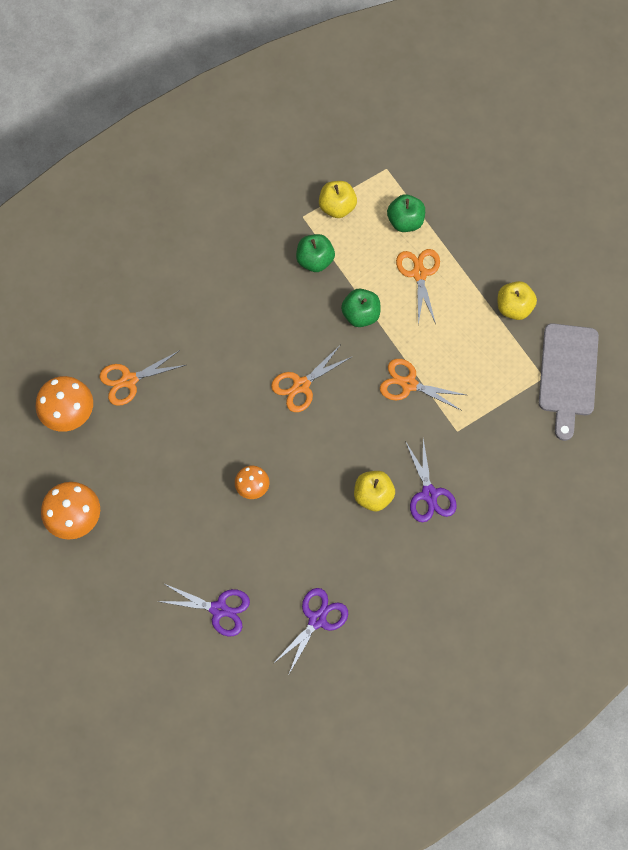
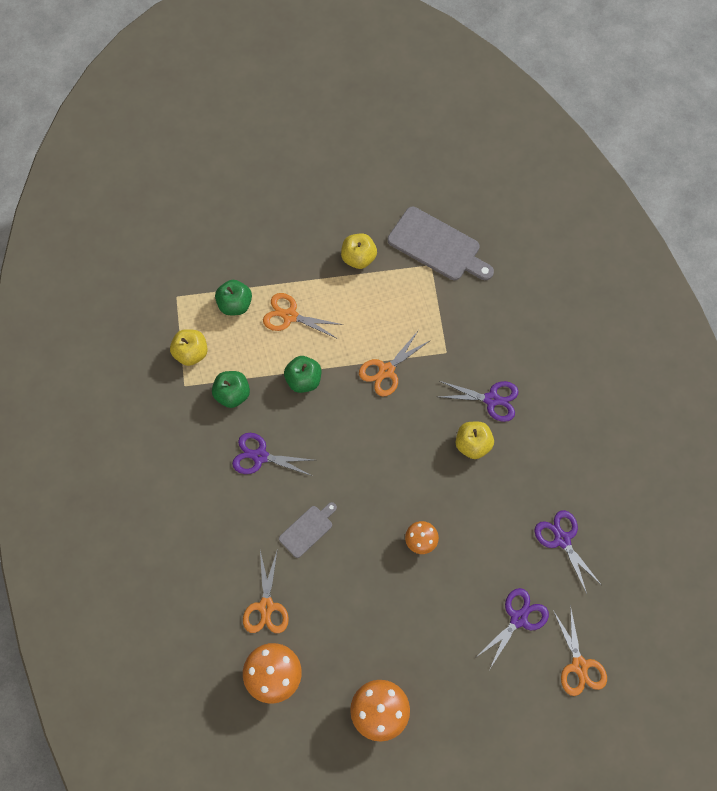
camera: 65 degrees left, 0 degrees up
orange scissors [271,346,351,412] -> orange scissors moved to [553,605,607,696]
none -> purple scissors [232,433,313,476]
none -> grey cutting board [279,502,337,558]

